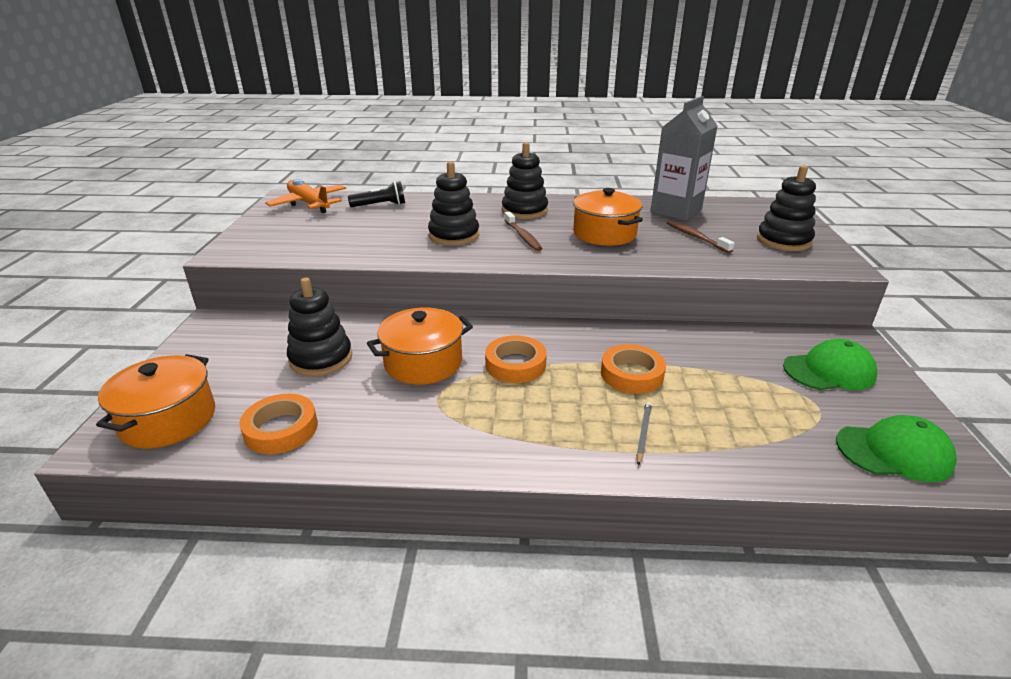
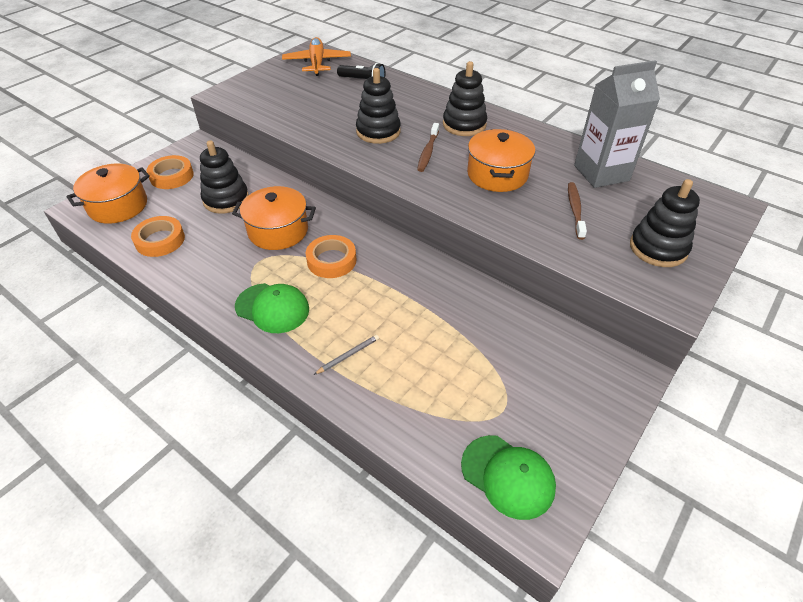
camera: 35 degrees right, 15 degrees up
orange tape [601,344,666,394] -> orange tape moved to [146,155,194,189]
green cap [783,339,877,390] -> green cap moved to [235,283,309,333]

